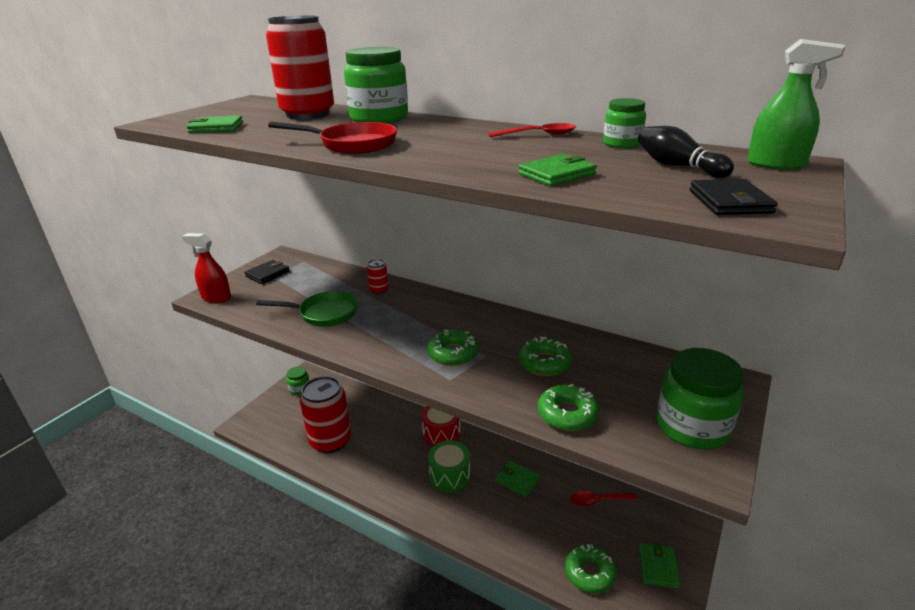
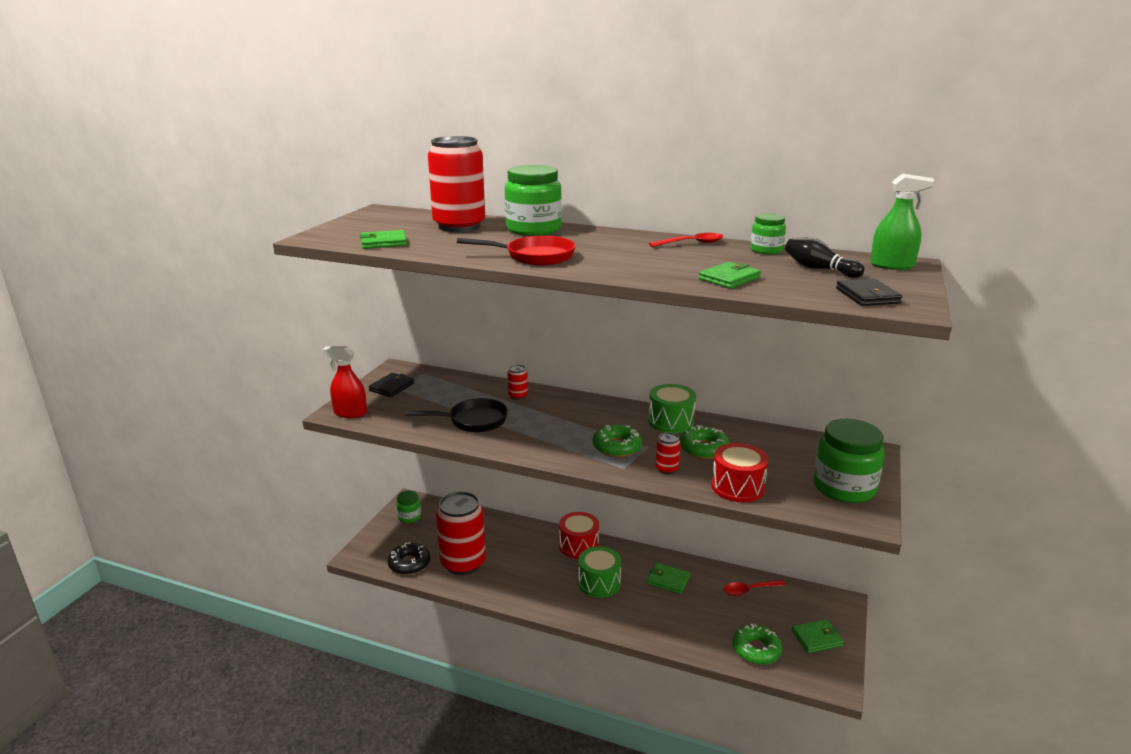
camera: 10 degrees left, 5 degrees down
green pan [256,291,358,327] -> black pan [406,398,508,432]
green donut [538,384,599,431] -> red drum [711,443,769,502]
green wallet [639,543,680,589] -> green wallet turned 75 degrees clockwise [792,619,844,653]
none -> black donut [388,542,430,575]
none -> green drum [648,384,696,433]
none -> red can [656,432,681,474]

